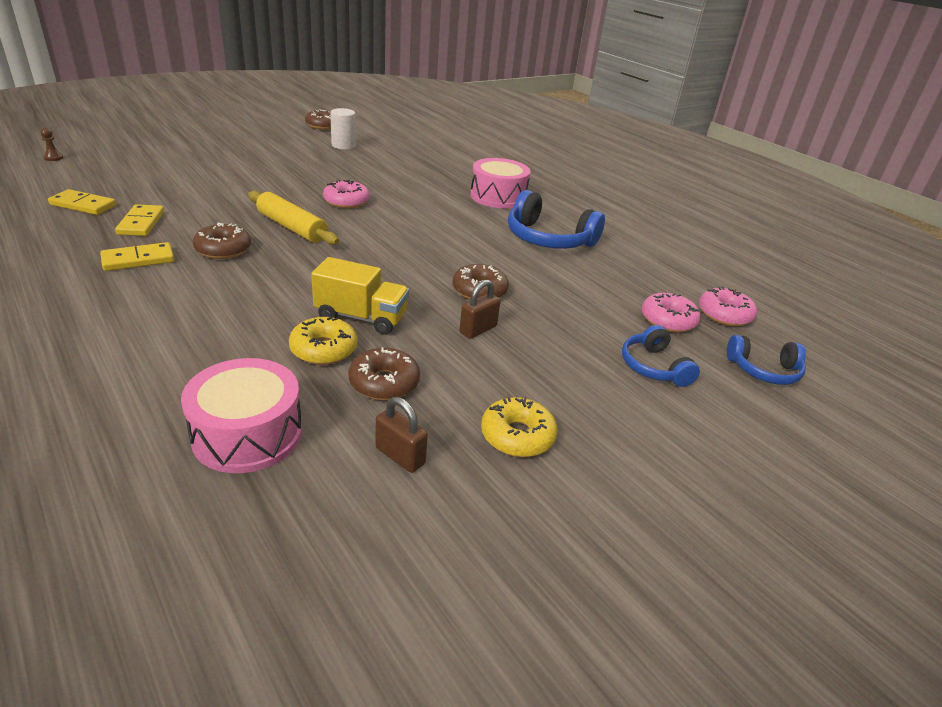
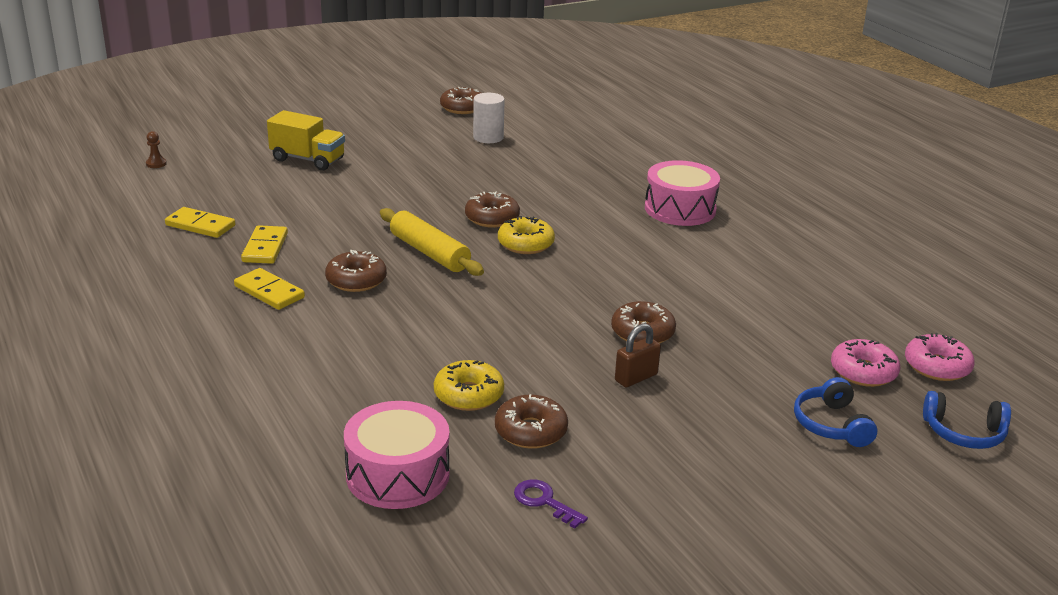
camera: 10 degrees right, 5 degrees down
yellow domino [100,242,174,271] -> yellow domino turned 60 degrees clockwise [234,268,305,310]
yellow truck [311,257,409,335] -> yellow truck moved to [267,110,345,170]
pink donut [323,180,370,209] -> brown donut [465,191,520,228]
brown padlock [376,397,428,473] -> purple key [514,480,588,528]
yellow donut [481,397,558,457] -> yellow donut moved to [498,216,555,254]
blue headphones [508,190,605,249] -> none

